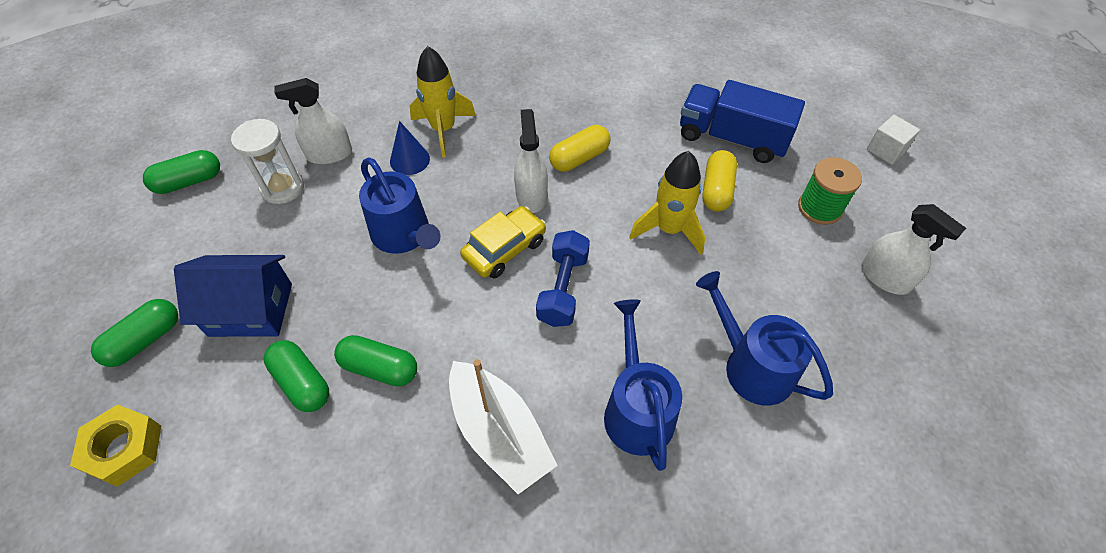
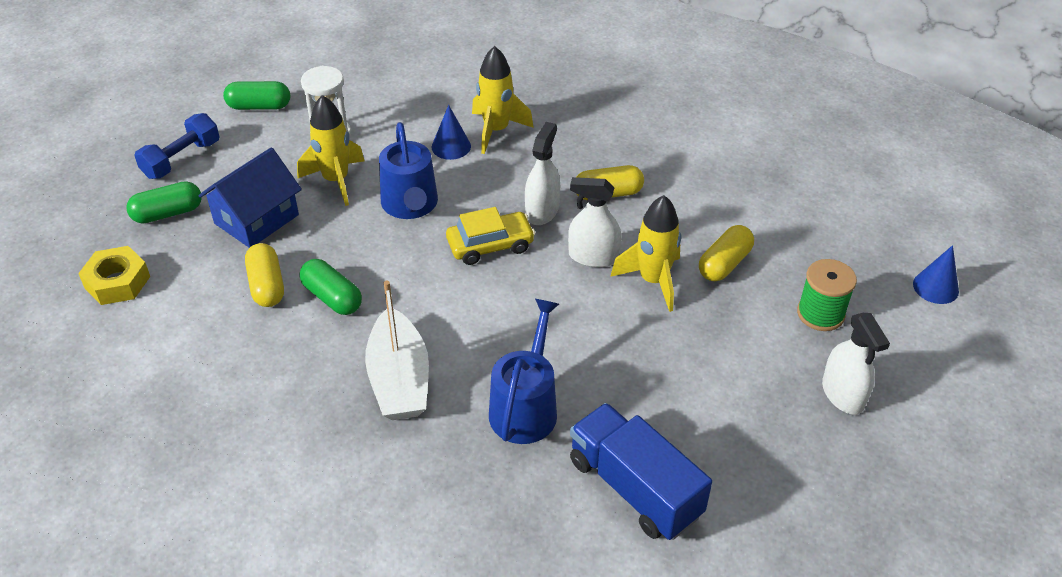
camera: 25 degrees right, 10 degrees down
blue house [174,255,292,337] -> blue house turned 75 degrees counterclockwise [198,147,302,248]
green capsule [264,340,329,412] -> yellow capsule [245,243,284,307]
white spray bottle [274,78,352,164] -> white spray bottle moved to [568,177,621,267]
blue dumbbell [536,230,590,327] -> blue dumbbell moved to [134,113,220,179]
blue truck [680,80,805,163] -> blue truck moved to [570,403,712,540]
blue watering can [696,271,833,405] -> none
white cube [867,115,920,164] -> blue cone [913,245,959,304]
none -> yellow rocket [297,95,364,206]

